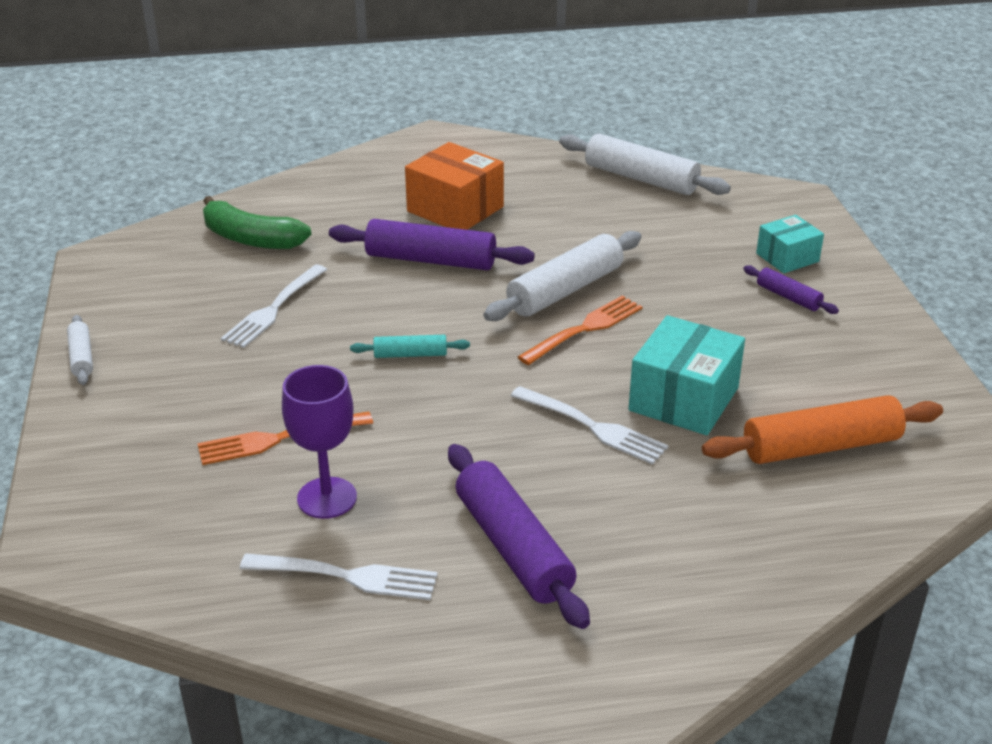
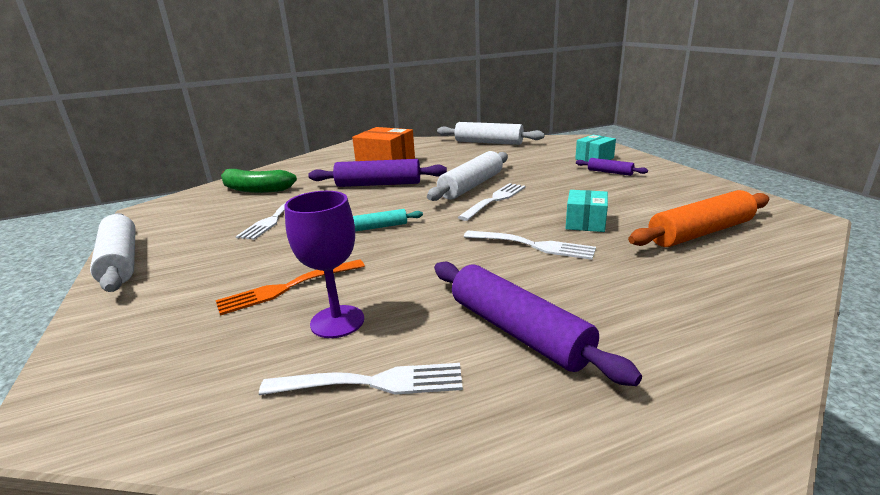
camera: 10 degrees left, 10 degrees down
white rolling pin [67,315,93,385] -> white rolling pin [90,213,136,292], size x1.96
orange fork [518,295,643,365] -> white fork [458,183,526,221]
turquoise box [628,315,745,435] -> turquoise box [565,190,608,232], size x0.61

